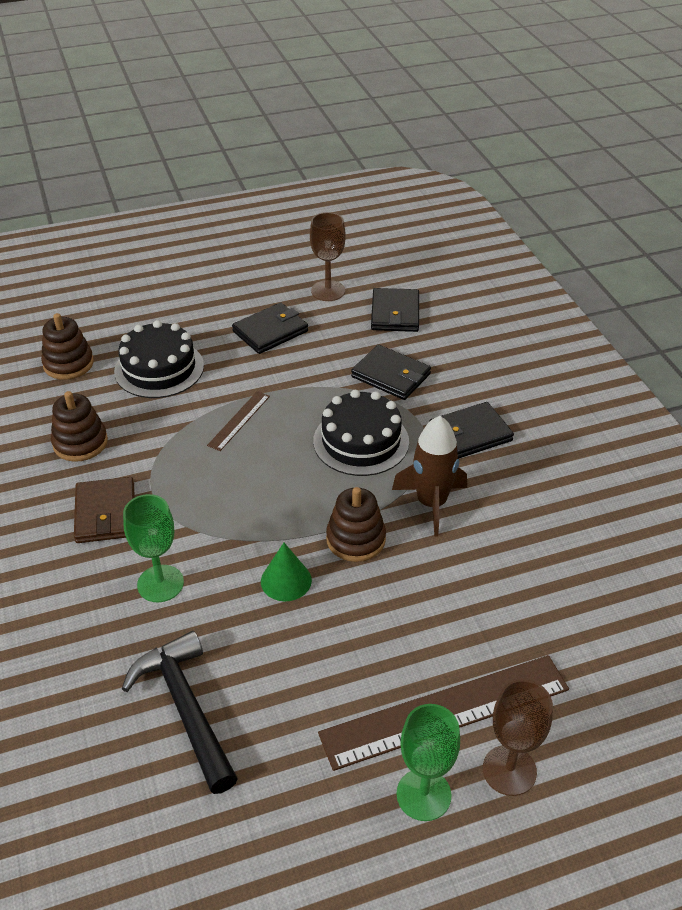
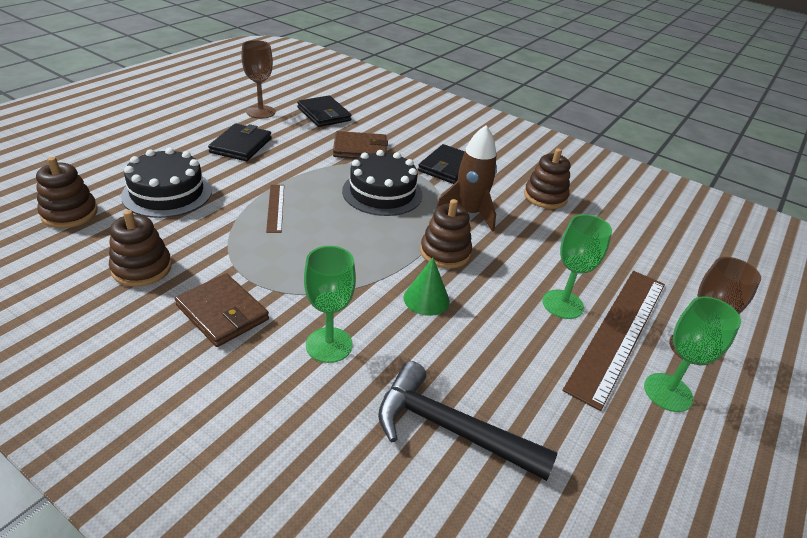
camera: 40 degrees left, 5 degrees down
black wallet [351,345,431,400] -> brown wallet [333,131,388,159]
none -> brown stacking toy [524,148,570,209]
none -> green goblet [542,214,612,319]

